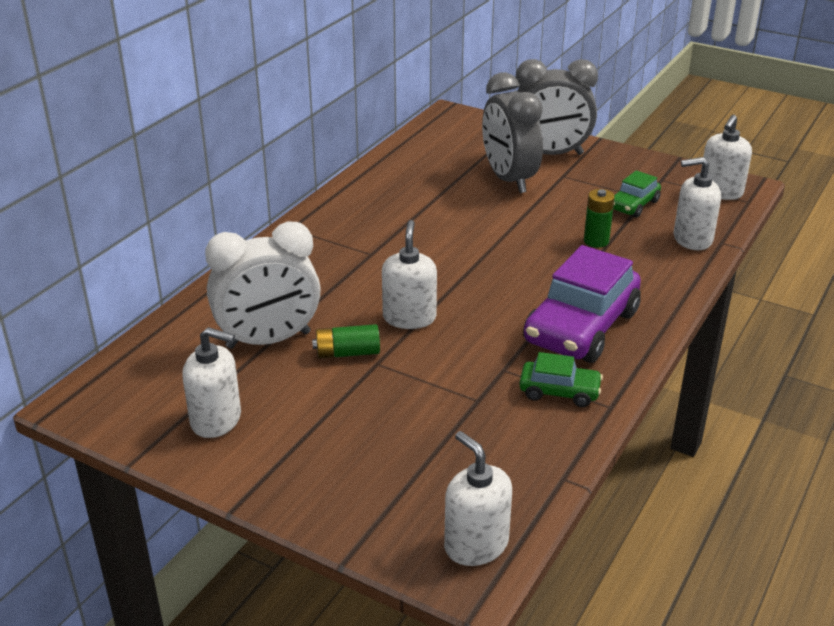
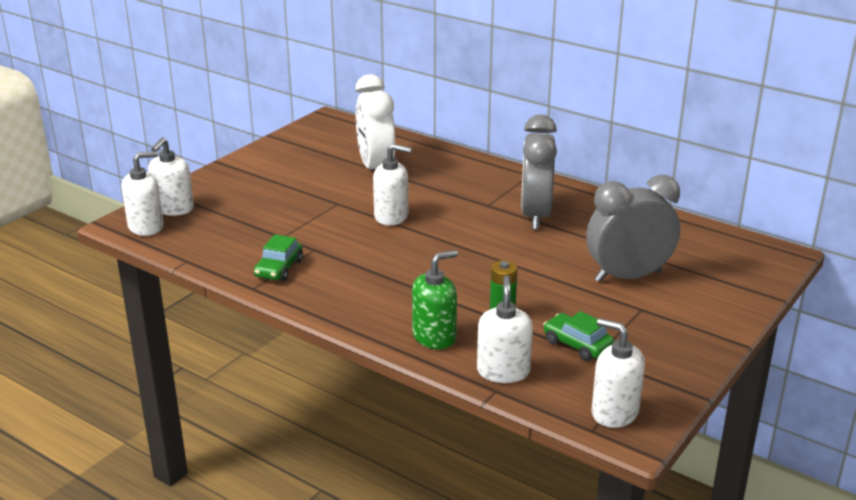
camera: 95 degrees right, 5 degrees down
white soap dispenser [182,327,241,438] -> white soap dispenser moved to [148,138,194,216]
green battery [312,324,380,359] -> none
grey clock [516,59,598,155] -> grey clock moved to [521,114,557,230]
purple car [523,245,641,363] -> none
none -> green soap dispenser [412,250,458,349]

